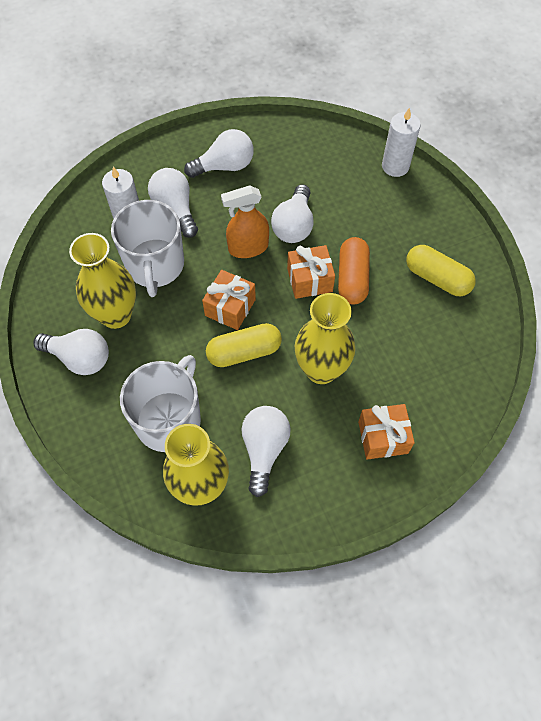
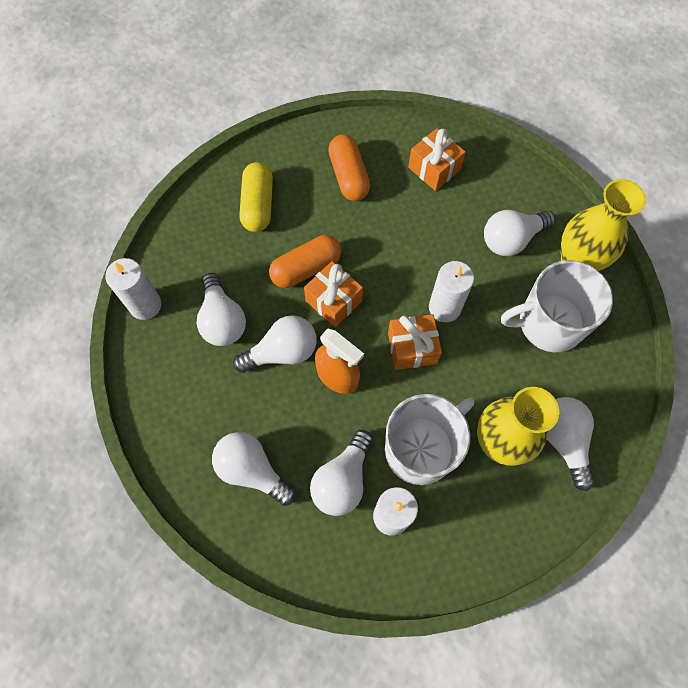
camera: 125 degrees left, 5 degrees up
yellow capsule [206,323,282,367] -> white candle [429,261,474,322]
yellow vase [295,293,355,384] -> none
none -> white light bulb [197,273,246,346]
none -> orange capsule [328,134,370,201]

